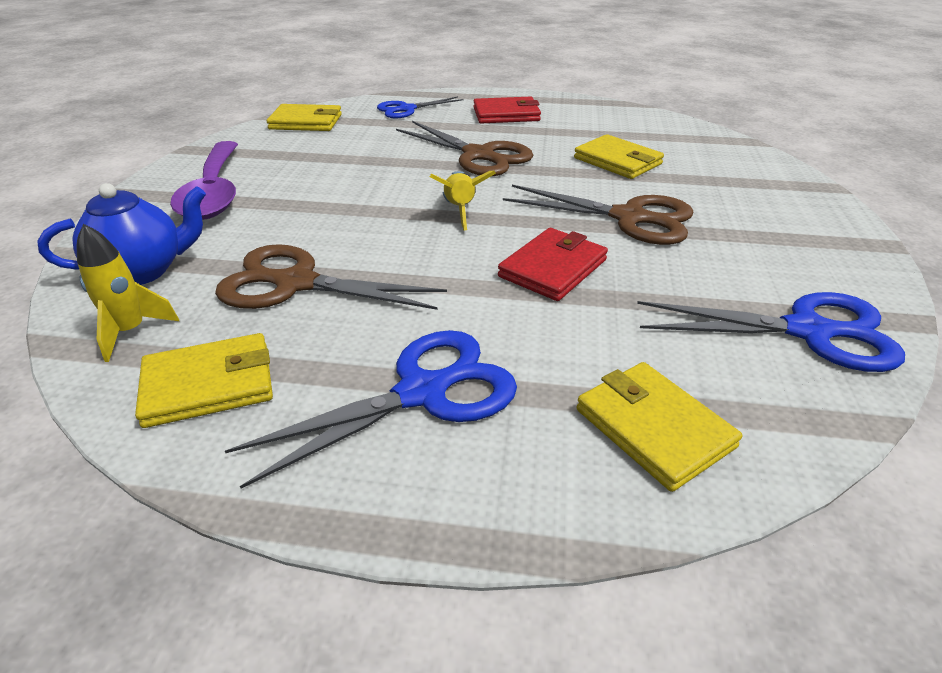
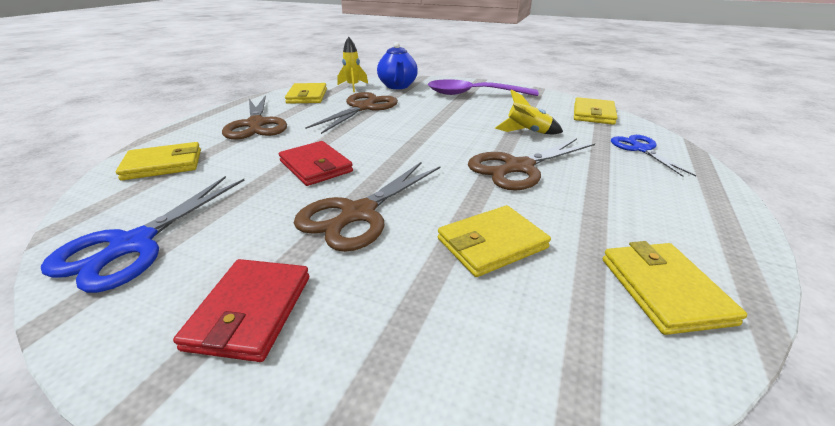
camera: 105 degrees right, 5 degrees down
blue scissors [225,330,517,488] -> brown scissors [222,95,287,140]
yellow rocket [430,171,496,230] -> yellow rocket moved to [495,89,563,134]
red wallet [474,97,541,123] -> red wallet moved to [173,259,309,362]
none -> yellow wallet [603,241,747,335]

